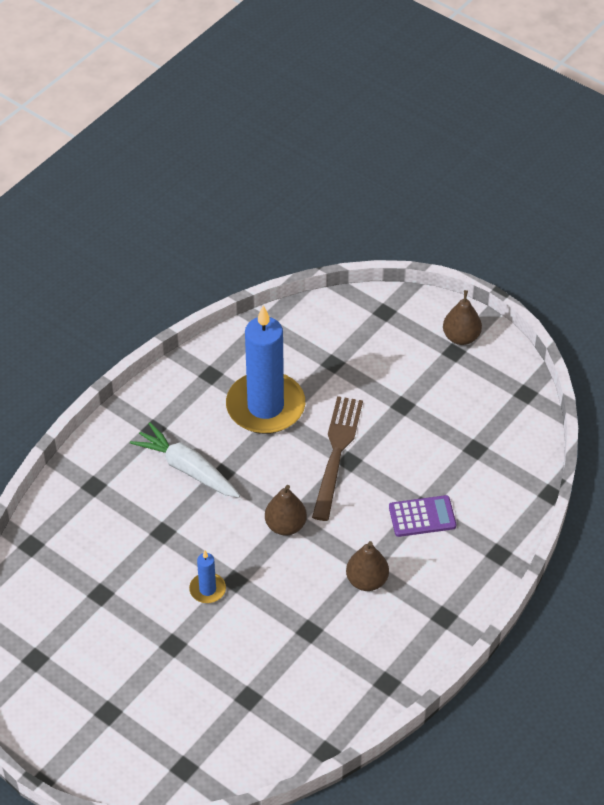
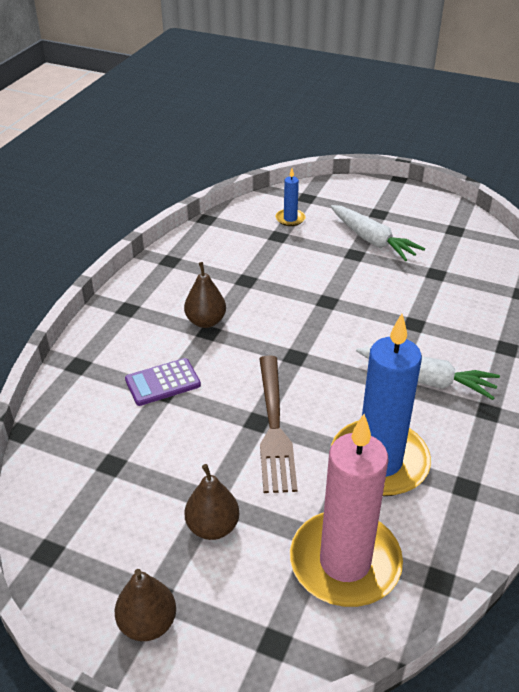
camera: 165 degrees right, 10 degrees down
blue candle [189,551,226,603] -> blue candle moved to [275,168,306,226]
brown pear [265,485,307,536] -> brown pear moved to [184,464,239,540]
none -> pink candle [290,414,403,607]
none -> white carrot [331,205,425,261]

